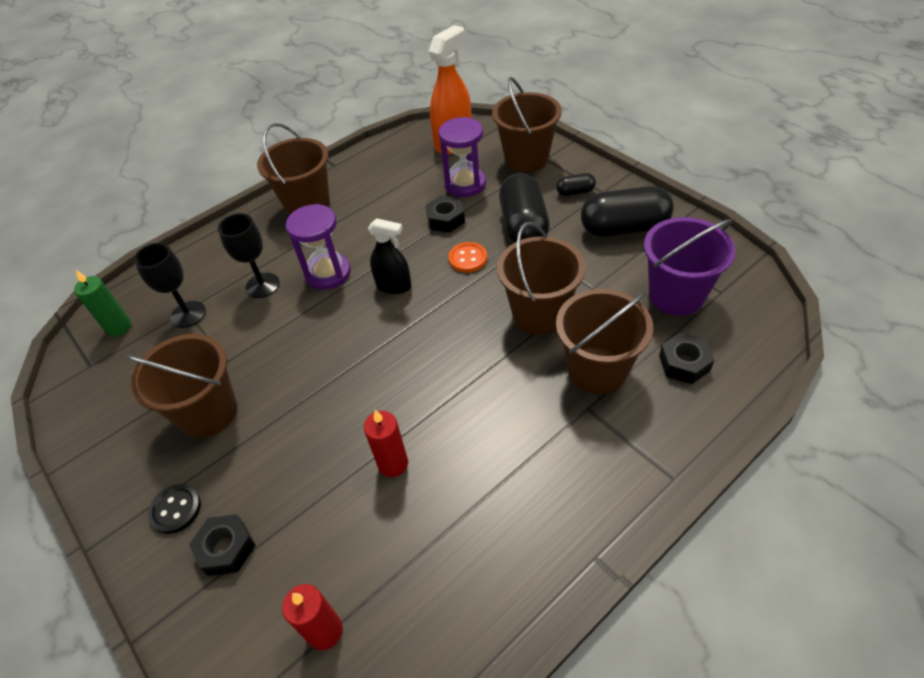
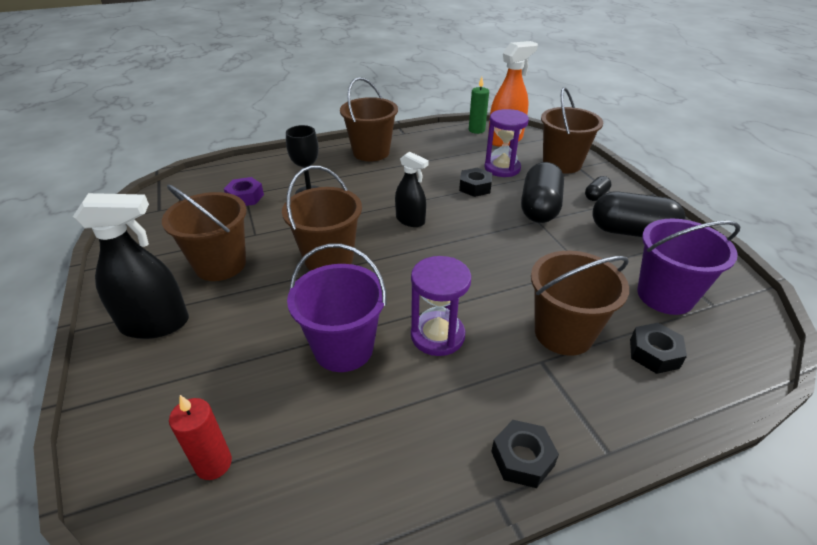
camera: 15 degrees right, 10 degrees down
green candle [74,270,131,337] -> green candle moved to [469,77,489,134]
black goblet [134,243,206,328] -> purple nut [224,177,264,206]
black button [148,484,201,534] -> black spray bottle [73,193,189,339]
black nut [189,514,255,576] -> black nut moved to [491,420,559,488]
purple hourglass [286,204,351,290] -> purple hourglass moved to [411,256,471,356]
red candle [364,410,408,477] -> purple bucket [287,244,387,372]
orange button [449,242,487,273] -> none
brown bucket [497,222,585,335] -> brown bucket moved to [282,166,362,271]
black capsule [556,173,596,196] -> black capsule turned 60 degrees counterclockwise [585,176,611,201]

